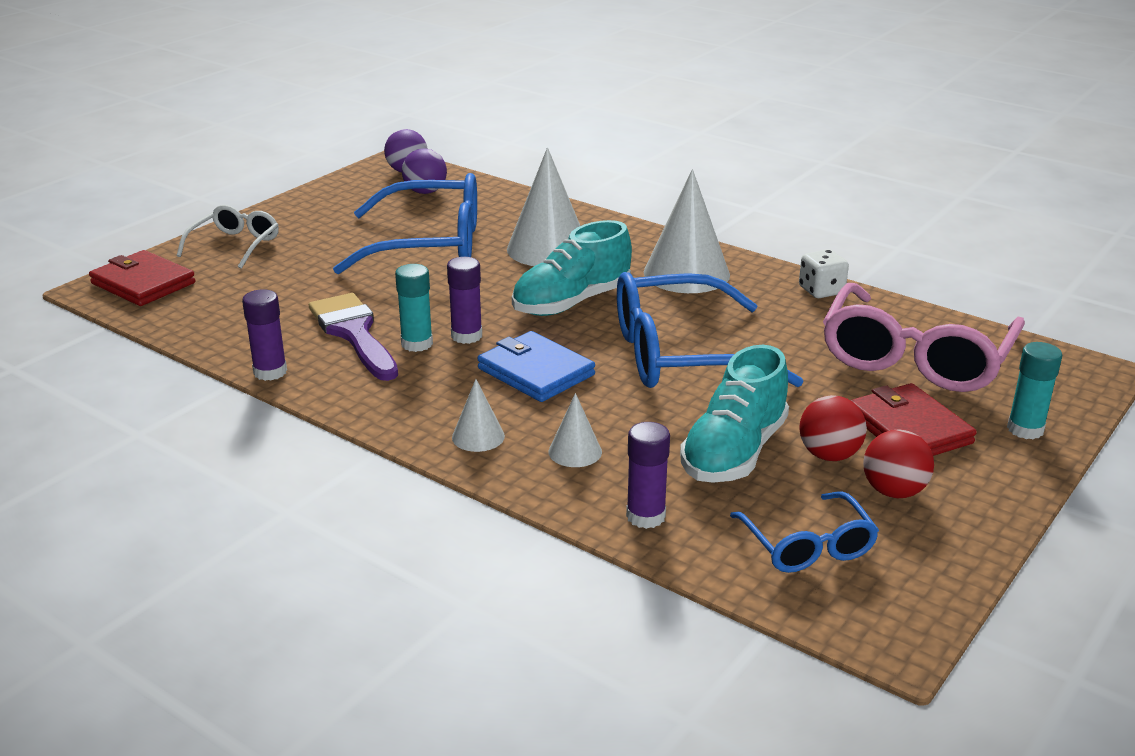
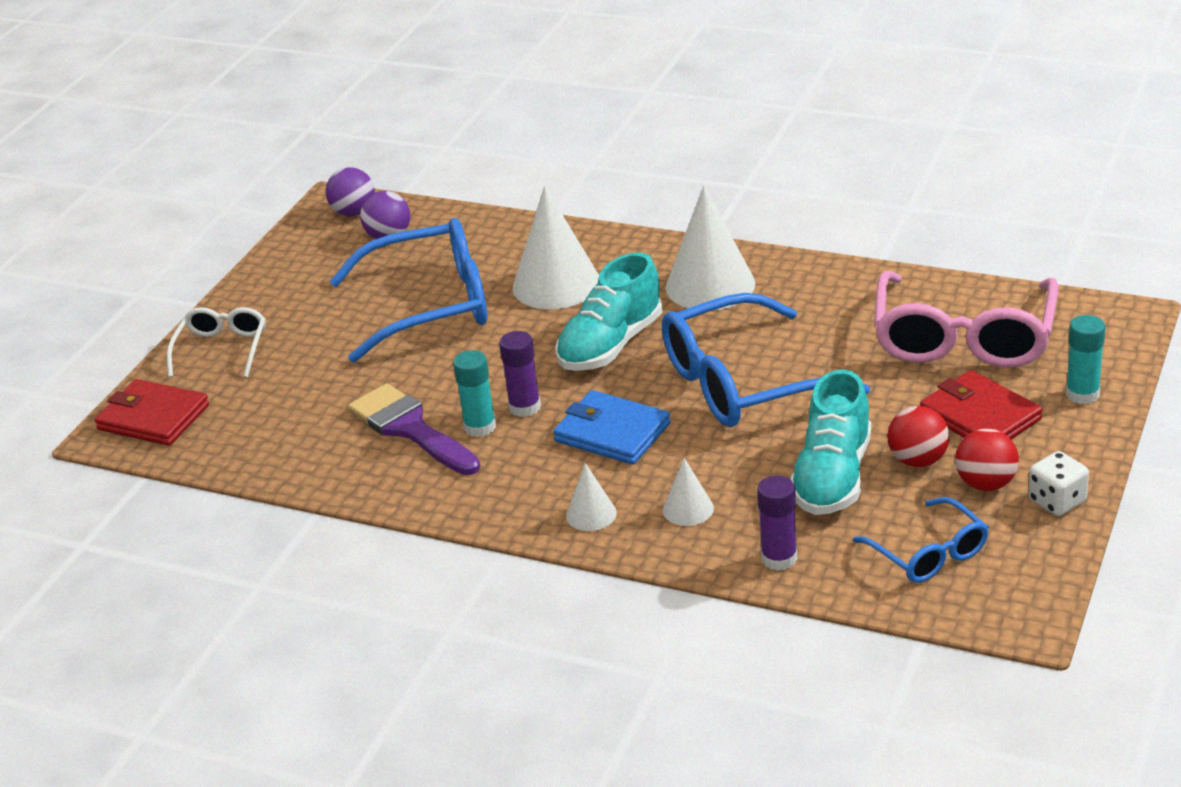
camera: 10 degrees left, 5 degrees up
purple glue stick [242,289,287,381] -> none
white dice [799,249,849,298] -> white dice moved to [1029,451,1089,516]

